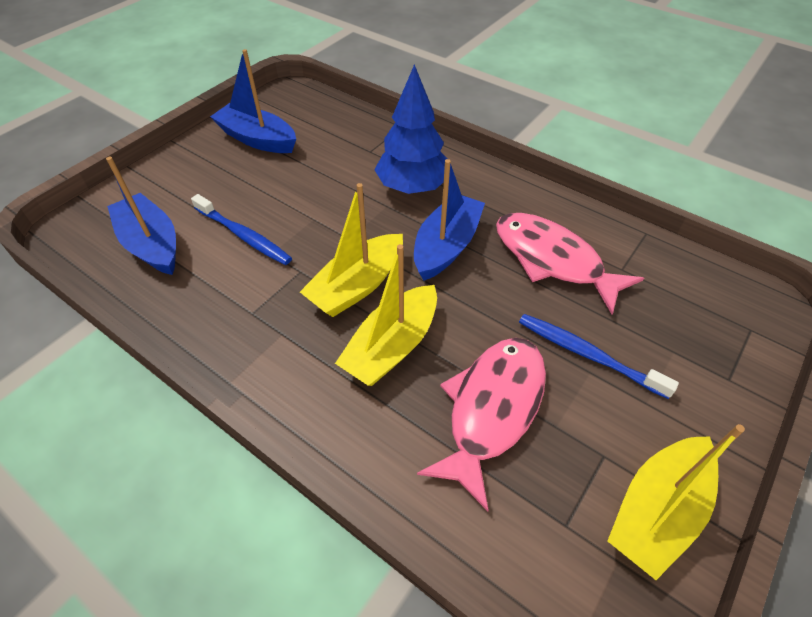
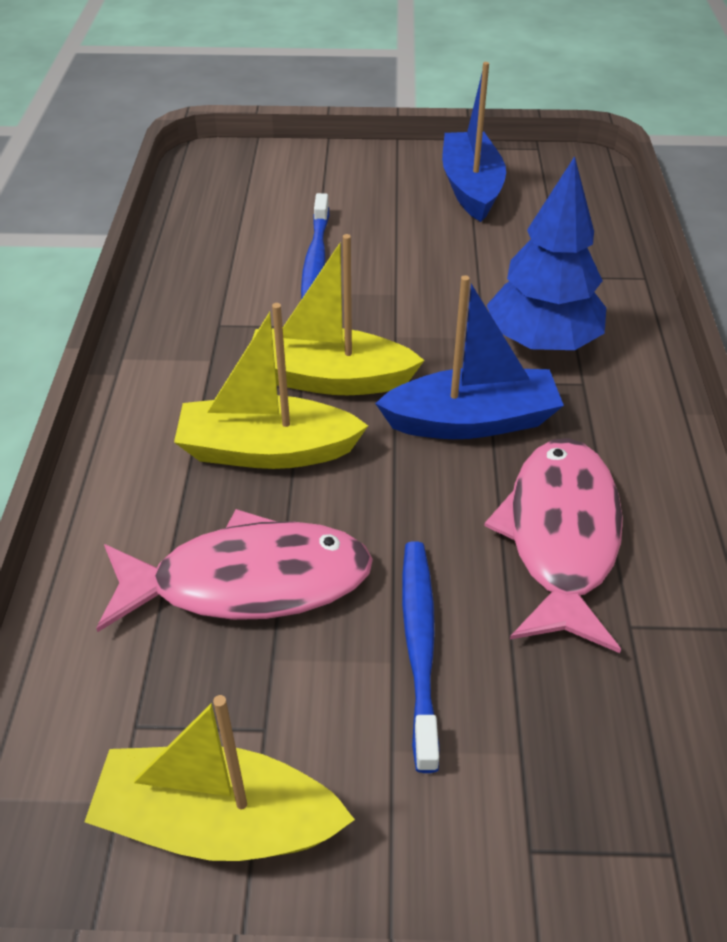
camera: 55 degrees right, 5 degrees down
blue boat [106,157,176,275] -> none

